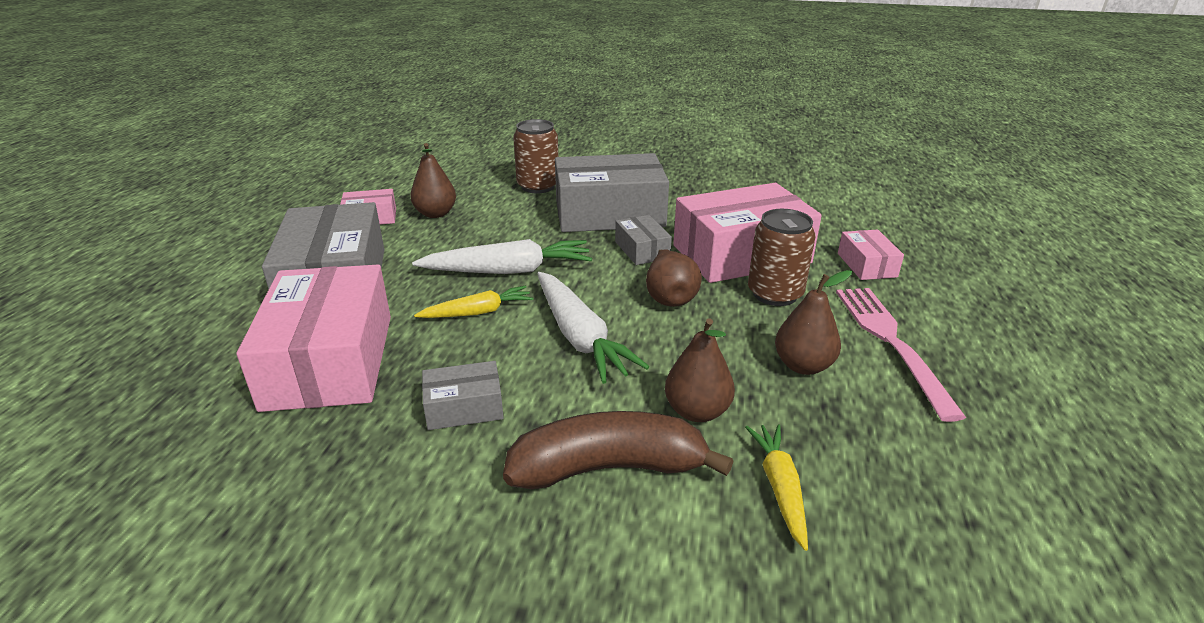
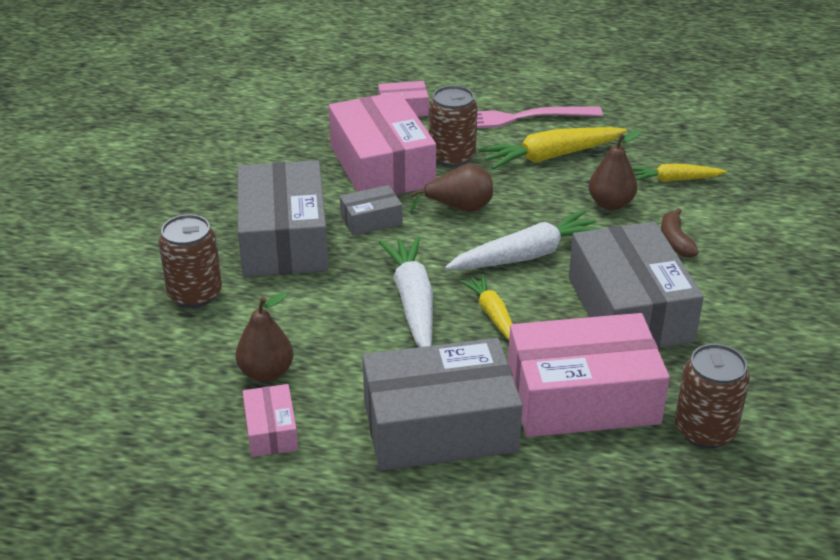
camera: 90 degrees left, 5 degrees up
grey box [422,361,504,430] -> grey box [569,222,704,348], size x2.15
brown banana [503,411,734,489] -> brown banana [661,208,699,258], size x0.52
brown pear [775,270,852,375] -> yellow carrot [479,127,627,170]
none -> brown can [675,344,750,448]

